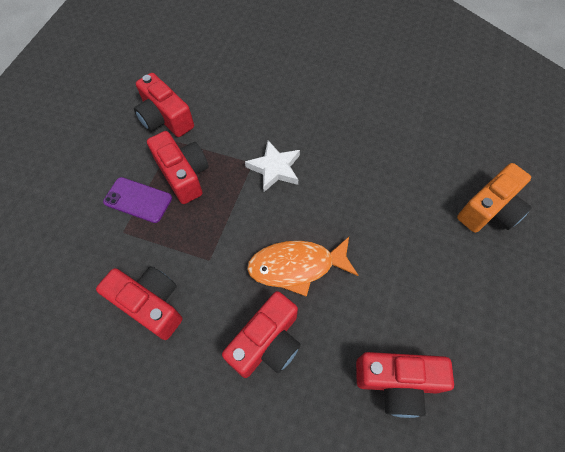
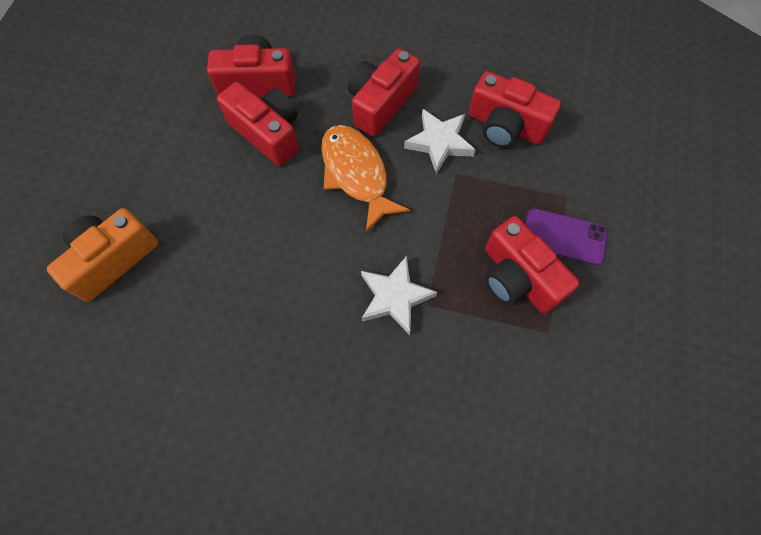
camera: 175 degrees right, 5 degrees up
red camera [134,73,194,137] -> red camera moved to [217,82,299,166]
orange fish [247,237,358,297] -> orange fish turned 105 degrees counterclockwise [321,125,410,232]
none -> white star [404,109,476,174]

